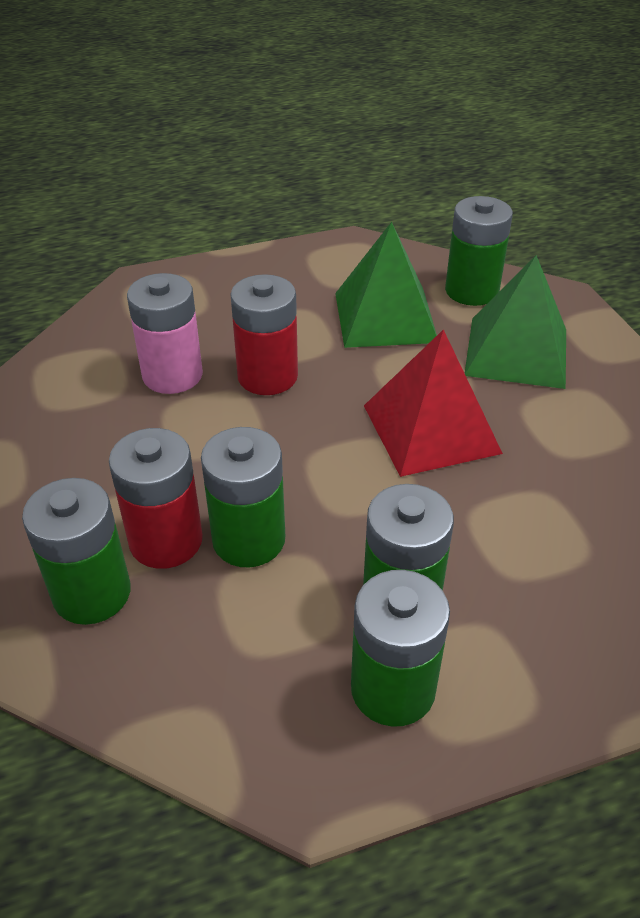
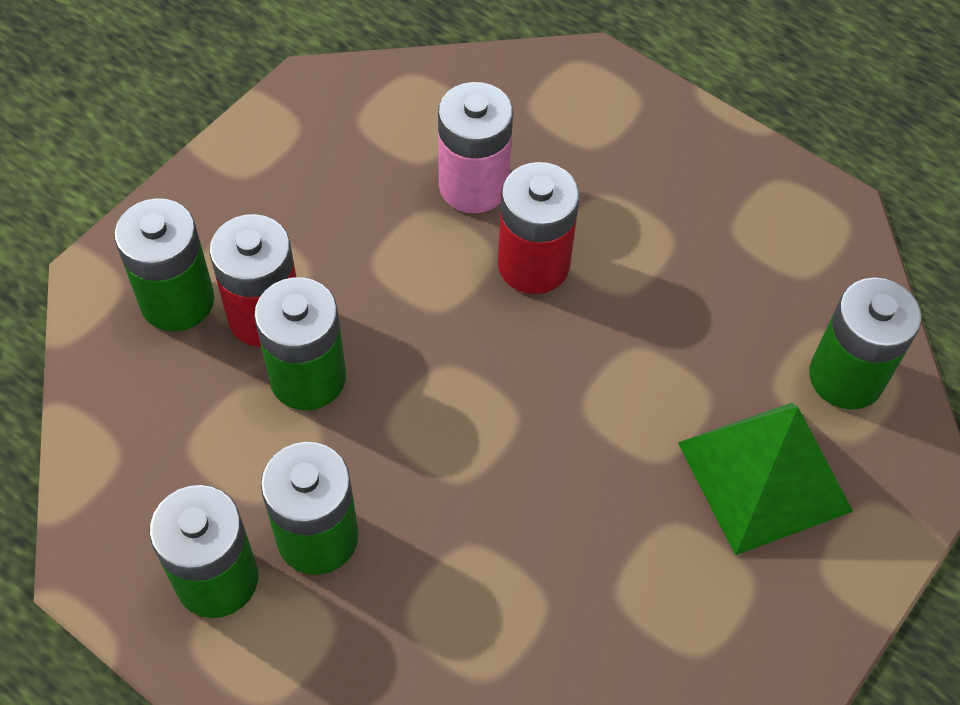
camera: 55 degrees right, 15 degrees up
green pyramid [335,222,437,348] -> none
red pyramid [364,329,503,477] -> none

